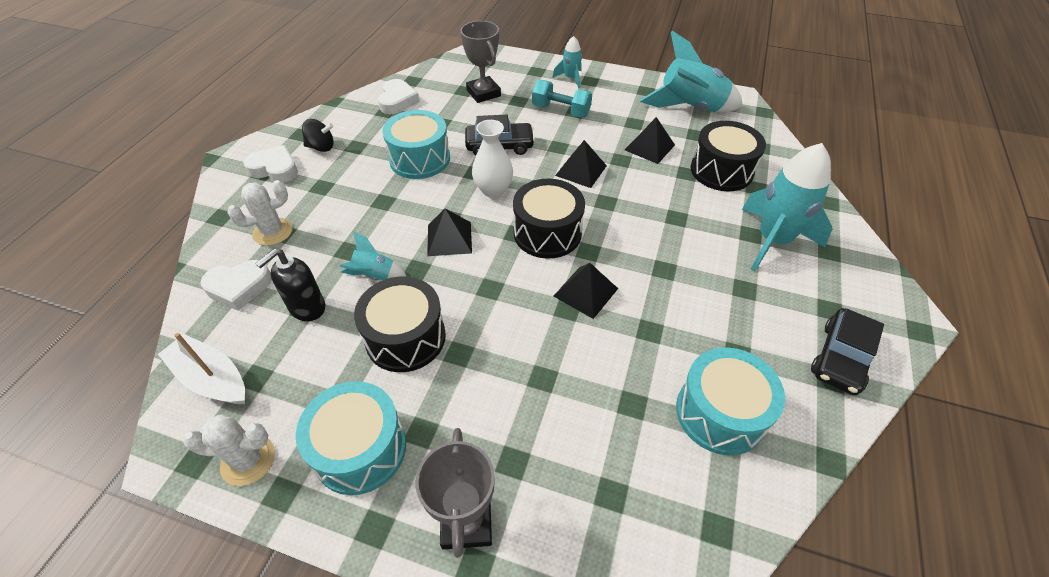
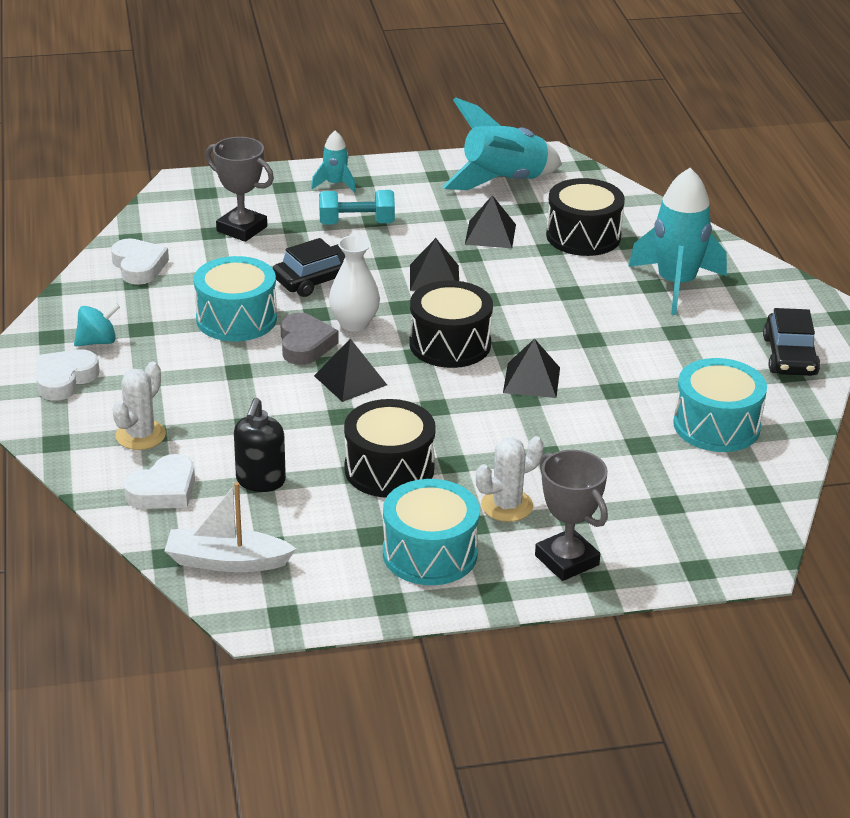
camera: 30 degrees left, 15 degrees down
white cactus [183,414,275,486] -> white cactus moved to [476,436,544,522]
white heart [244,145,298,183] -> white heart turned 45 degrees counterclockwise [36,349,100,401]
black spinning top [302,119,334,152] -> turquoise spinning top [74,303,120,346]
turquoise rocket [340,231,406,280] -> none
none -> grey heart [281,313,339,365]

